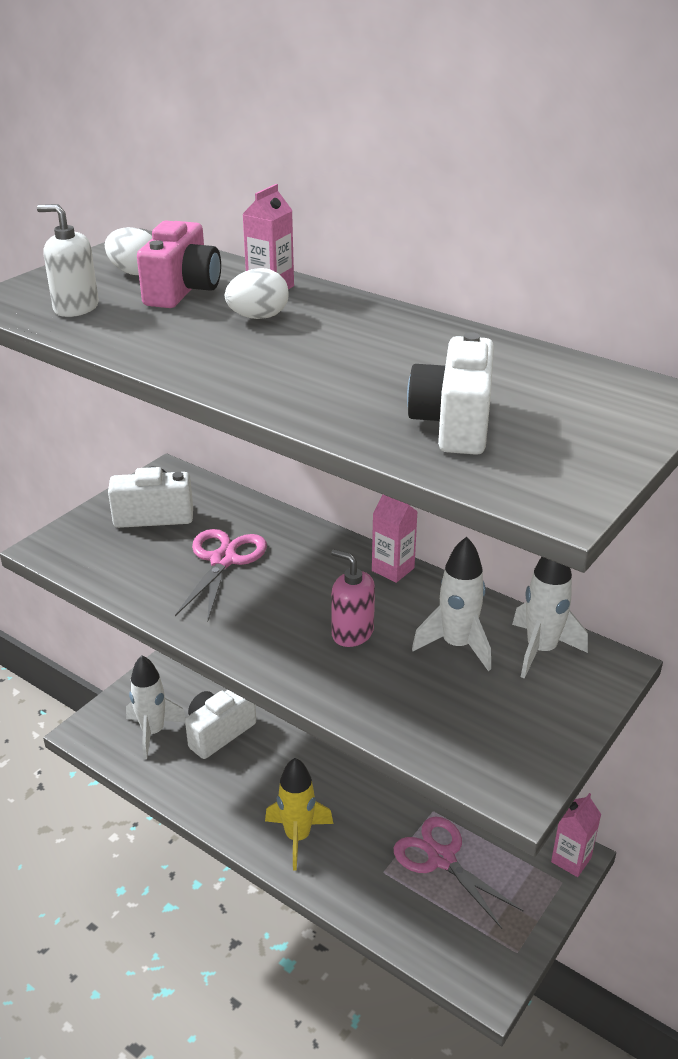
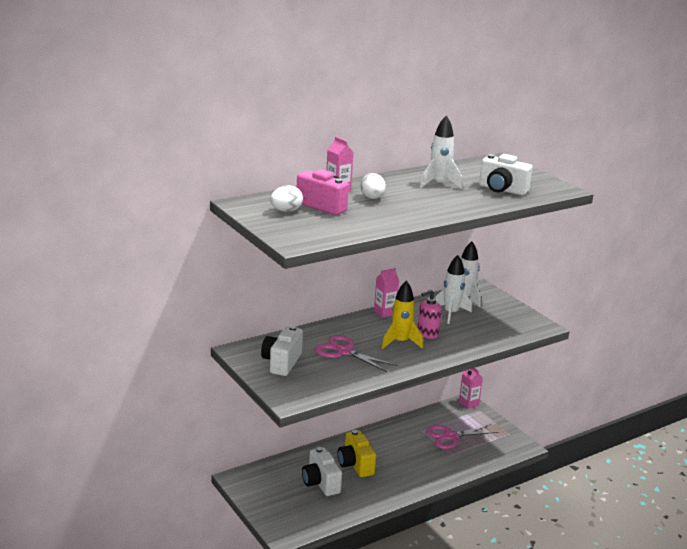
camera: 70 degrees left, 10 degrees down
white soap dispenser [37,204,99,317] -> none
white rocket [126,655,186,759] -> white rocket moved to [420,115,462,189]
yellow rocket [265,758,333,870] -> yellow rocket moved to [382,280,423,349]
none -> yellow camera [338,430,376,477]

